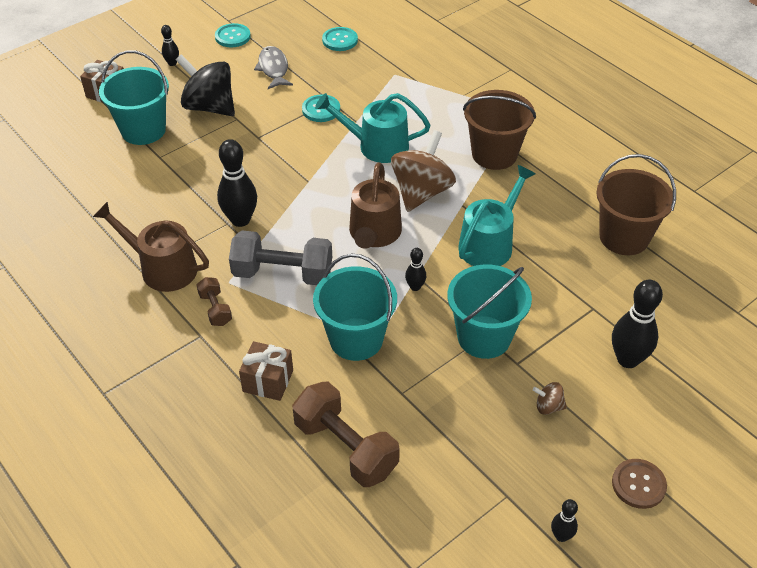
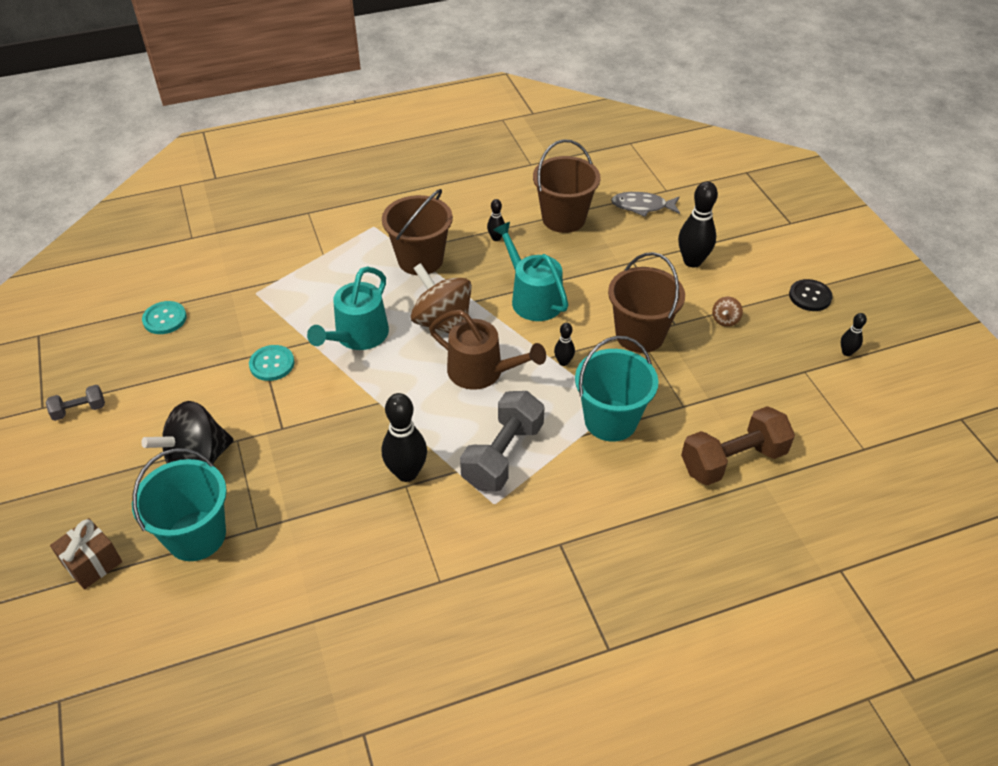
camera: 70 degrees left, 0 degrees up
brown watering can [93,202,209,292] -> none
black bowling pin [161,25,179,66] -> black bowling pin moved to [487,199,505,241]
brown dumbbell [197,277,232,326] -> none
turquoise button [215,23,251,47] -> grey dumbbell [46,385,105,421]
brown gift [239,341,293,401] -> none
grey fish [254,46,293,89] -> grey fish moved to [611,192,680,217]
turquoise bucket [447,264,532,359] -> brown bucket [608,252,685,353]
brown button [612,459,667,509] -> black button [789,279,833,311]

